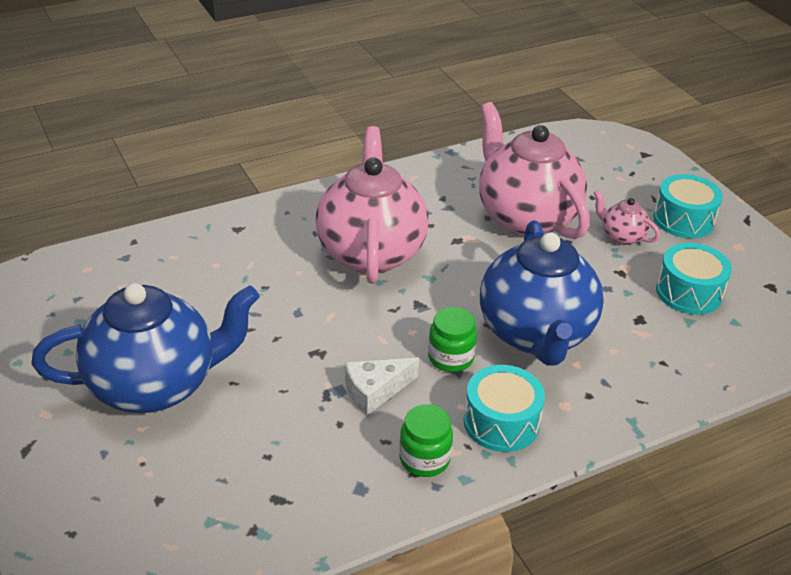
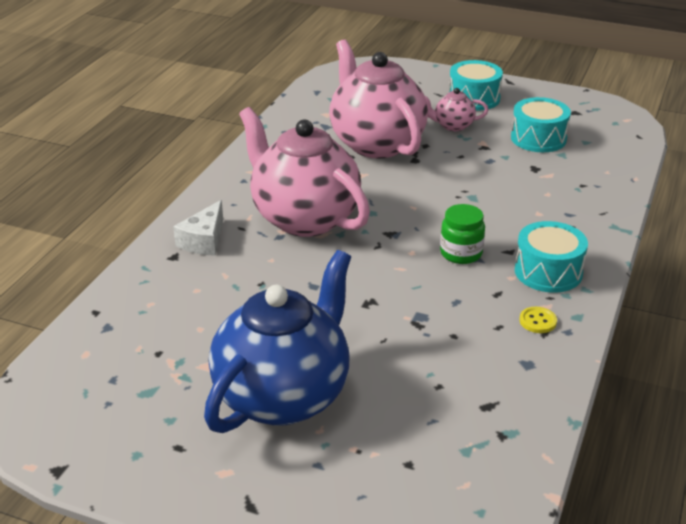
camera: 40 degrees left, 5 degrees down
white cheese [345,358,419,415] -> white cheese moved to [173,200,223,256]
green jar [399,404,453,477] -> yellow button [520,307,557,333]
pink teapot [479,102,590,239] -> pink teapot turned 45 degrees clockwise [329,39,428,158]
blue teapot [480,220,604,365] -> none

